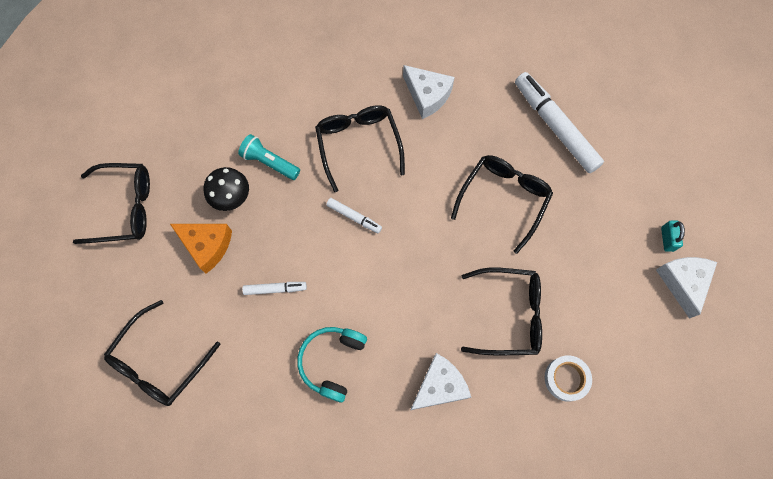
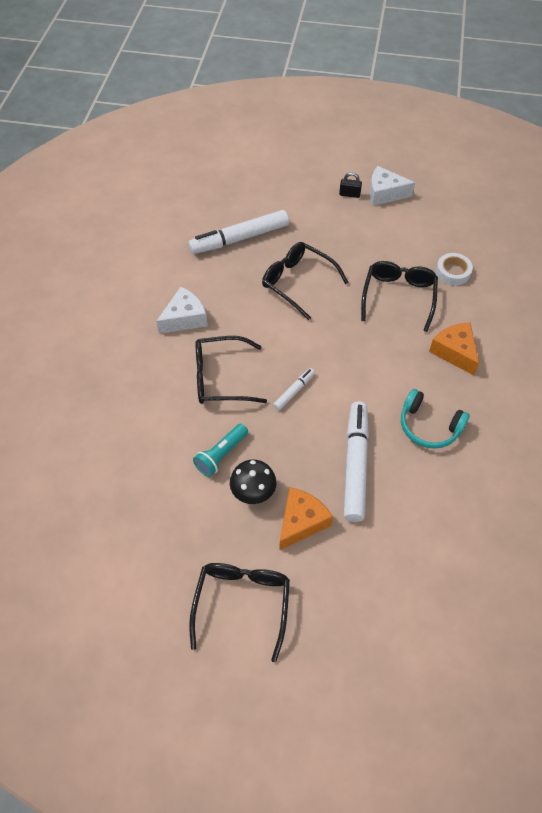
camera: 80 degrees left, 15 degrees down
black glasses [104,300,221,406] -> none
white marker [242,282,307,295] -> white marker [344,401,369,522], size x2.08
white cheese [410,353,471,410] -> orange cheese [429,322,479,375]
turquoise padlock [661,221,685,252] -> black padlock [339,172,362,198]

